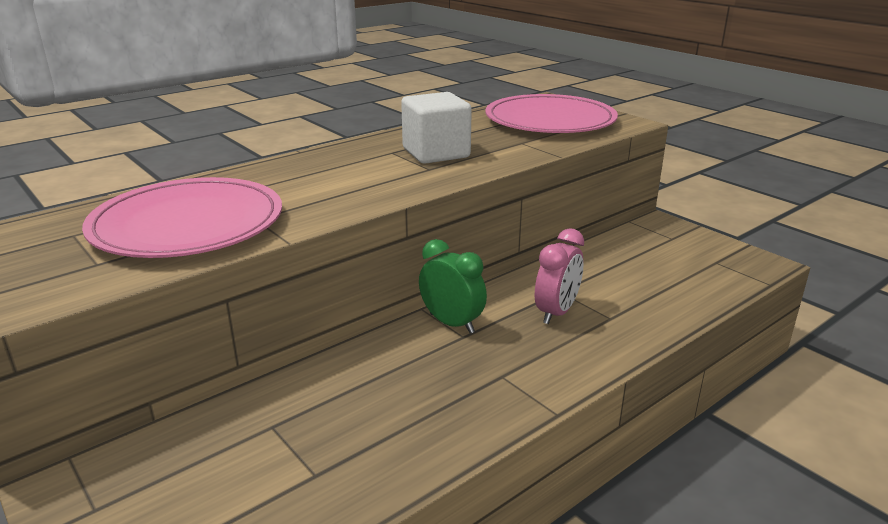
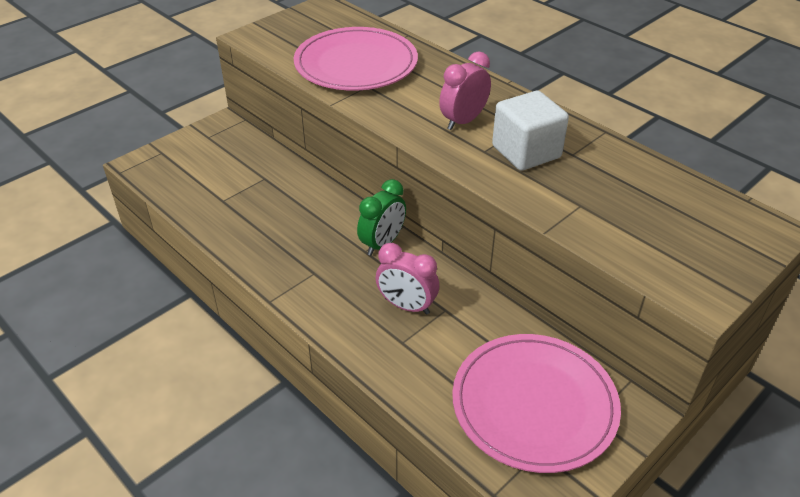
camera: 85 degrees right, 15 degrees up
pink plate [485,94,618,133] -> pink plate moved to [452,334,621,473]
none -> pink clock [439,51,491,130]

